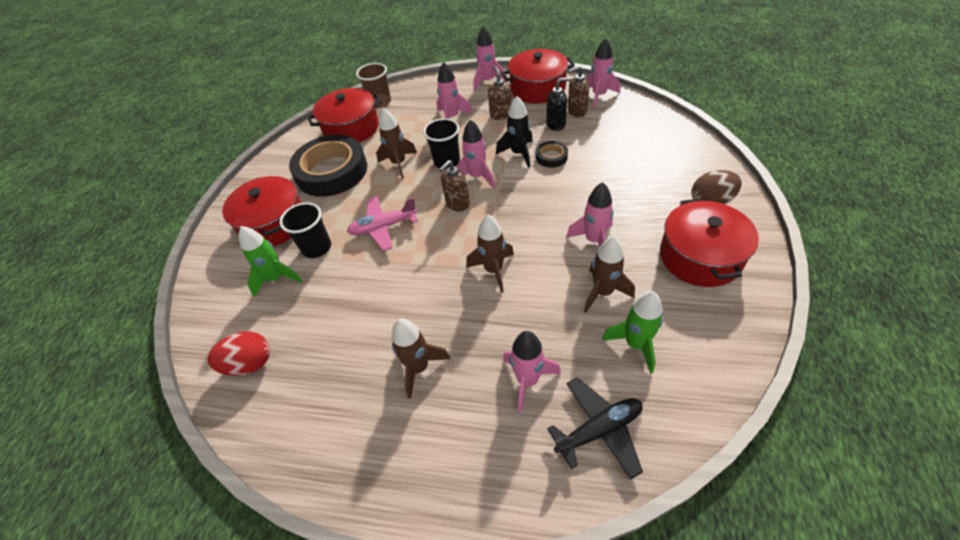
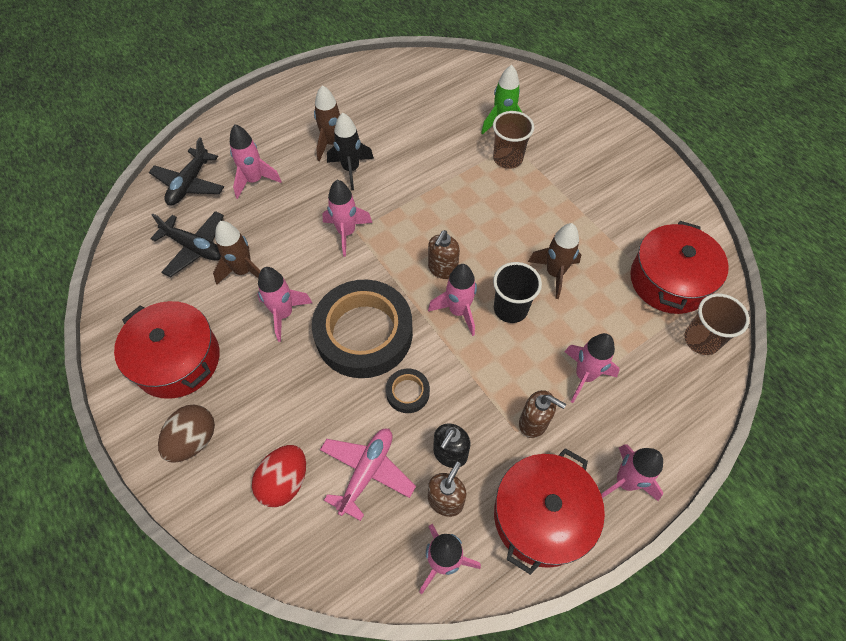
camera: 130 degrees right, 10 degrees up
red egg [207,332,270,376] -> red egg moved to [252,445,306,507]
red pot [222,176,302,246] -> none
black cup [279,202,331,258] -> brown cup [493,111,534,169]
black tape [289,135,368,197] -> black tape moved to [312,280,413,378]
pink plane [347,196,418,251] -> pink plane moved to [320,429,416,521]
brown soap dispenser [439,160,470,211] -> brown soap dispenser turned 150 degrees counterclockwise [428,230,460,279]
brown rocket [466,215,514,293] -> pink rocket [322,180,372,257]
black rocket [496,96,533,168] -> black rocket moved to [327,113,374,190]
green rocket [602,291,663,374] -> black plane [150,211,224,277]

